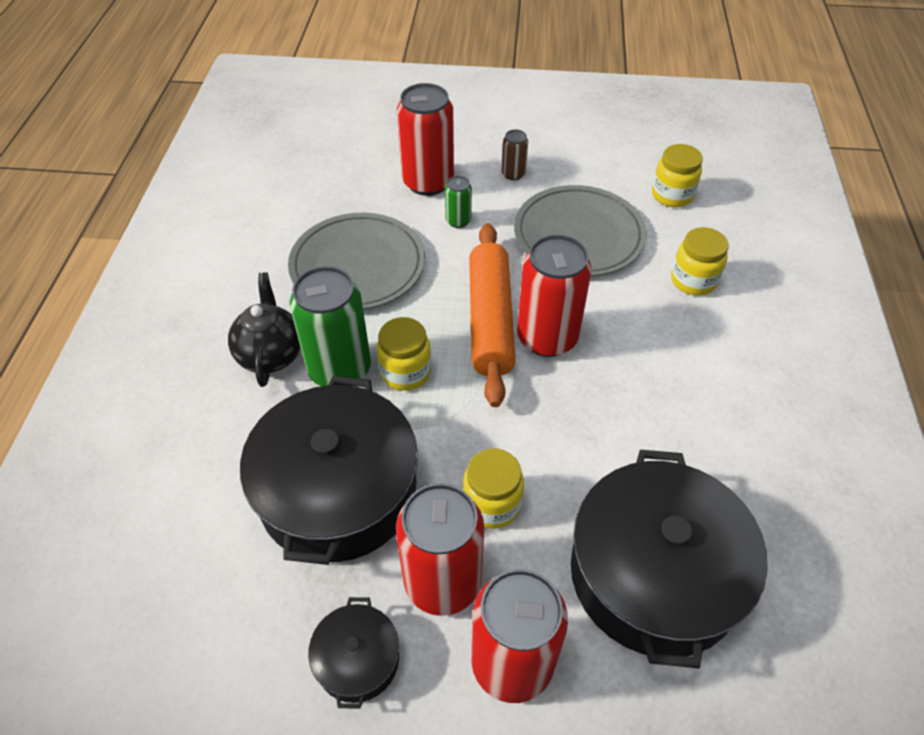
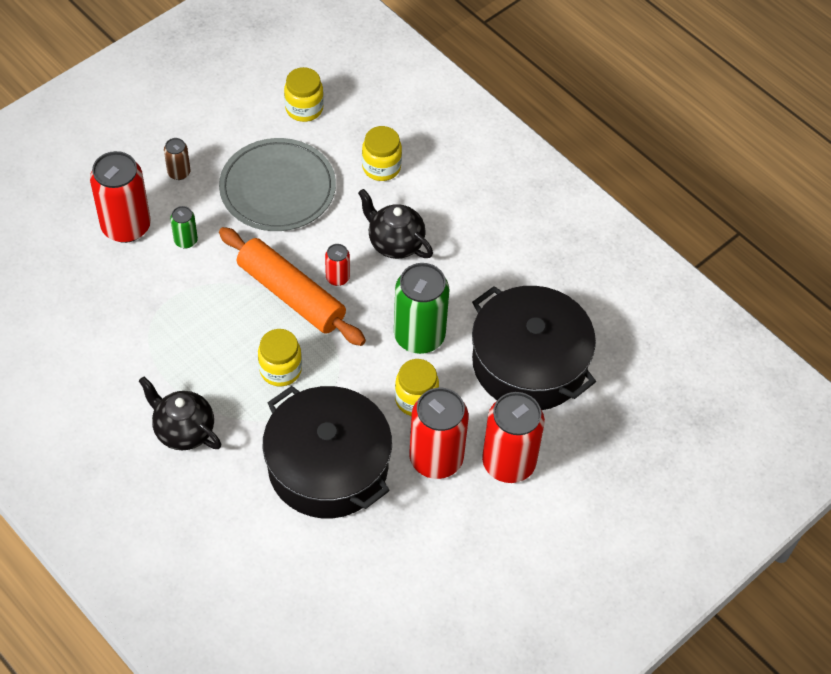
camera: 50 degrees left, 5 degrees up
grey plate [288,213,425,310] -> none
green can [290,266,371,386] -> green can moved to [394,263,450,354]
black pot [308,597,399,708] -> none
red can [517,235,592,357] -> red can [325,244,350,286], size x0.47
none -> black teapot [358,189,433,259]

